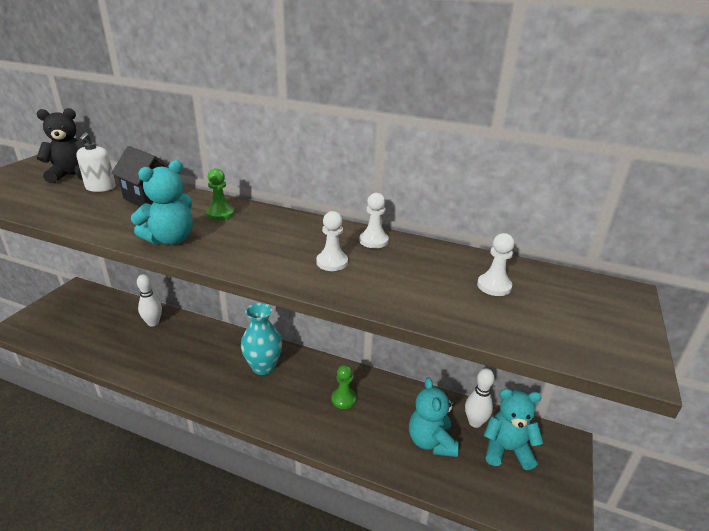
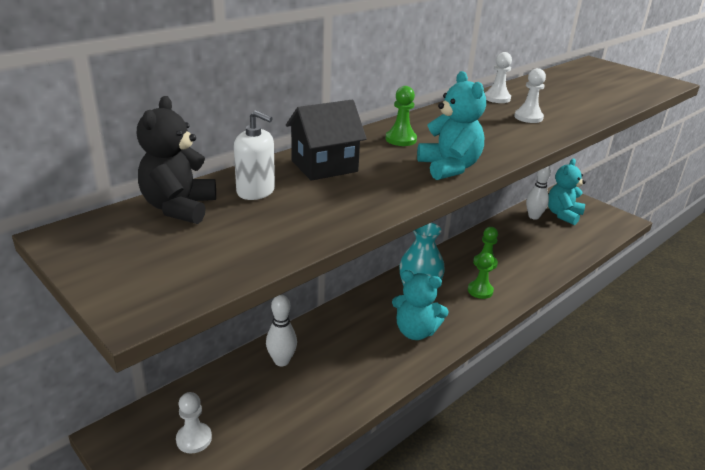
camera: 65 degrees left, 0 degrees up
turquoise teddy bear [409,377,459,457] -> turquoise teddy bear moved to [392,270,449,340]
white pawn [477,233,515,296] -> white pawn moved to [176,392,212,453]
none -> green pawn [468,253,494,299]

